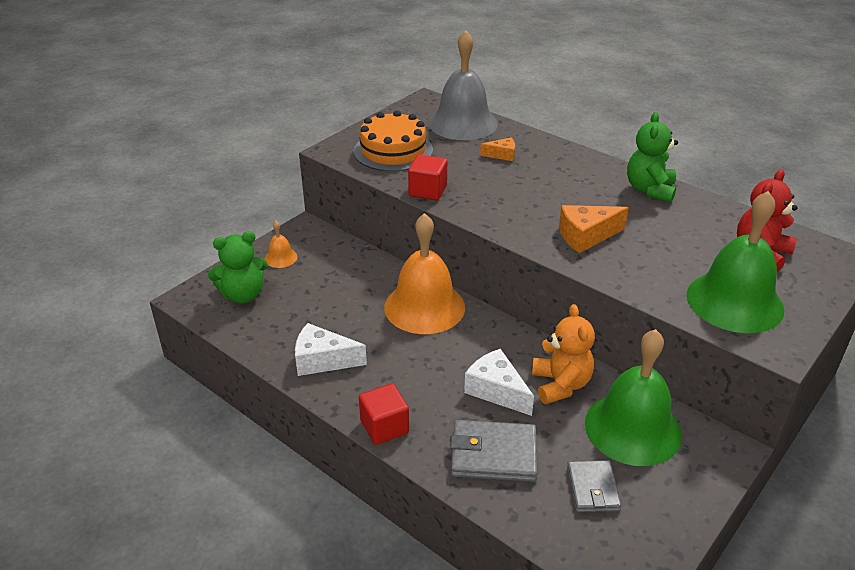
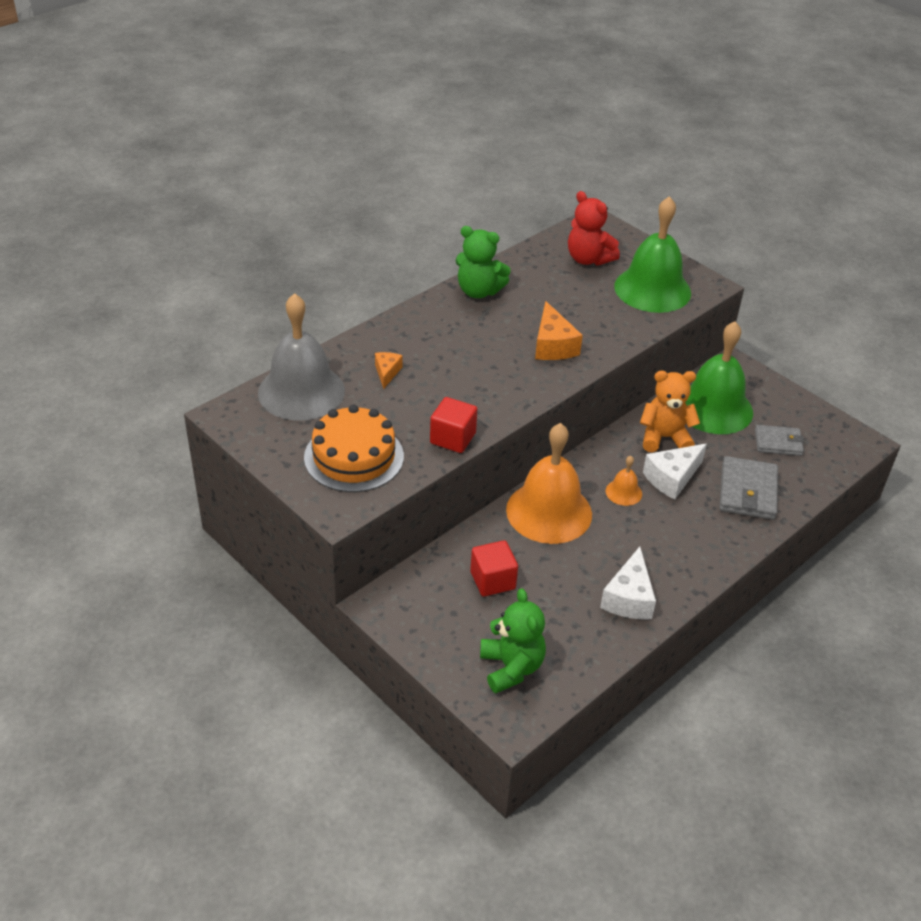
camera: 85 degrees left, 5 degrees up
orange bell [265,221,298,268] -> orange bell moved to [606,456,642,506]
red cube [359,383,409,445] -> red cube moved to [470,540,518,597]

